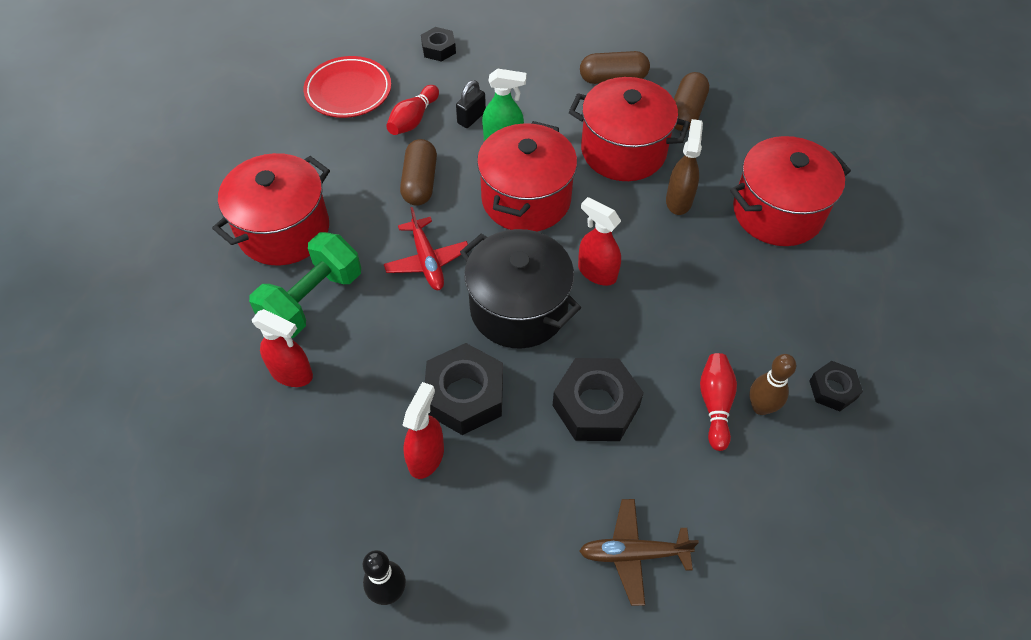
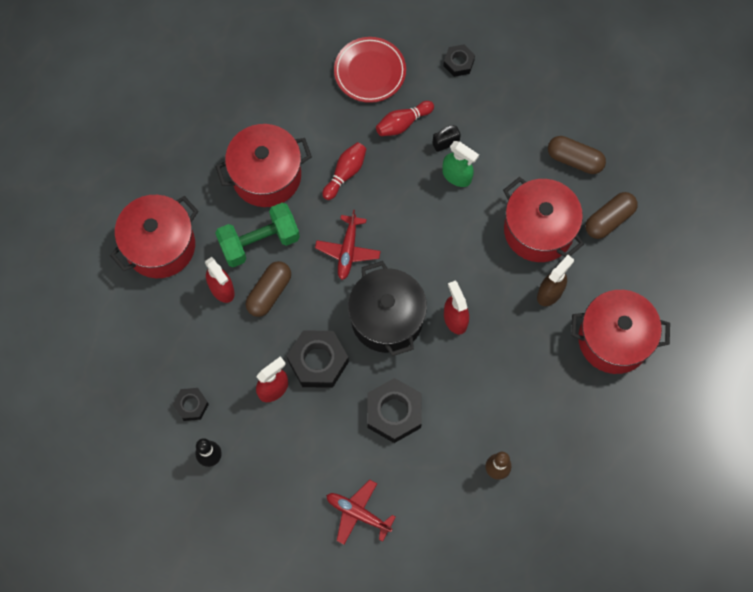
camera: 30 degrees right, 15 degrees up
brown capsule [400,139,437,206] -> brown capsule moved to [246,261,291,317]
red pot [477,121,577,232] -> red pot moved to [110,195,199,278]
brown plane [579,499,699,606] -> red plane [326,480,396,545]
red bowling pin [700,353,737,451] -> red bowling pin moved to [322,142,366,200]
black nut [809,361,863,412] -> black nut moved to [173,388,209,421]

